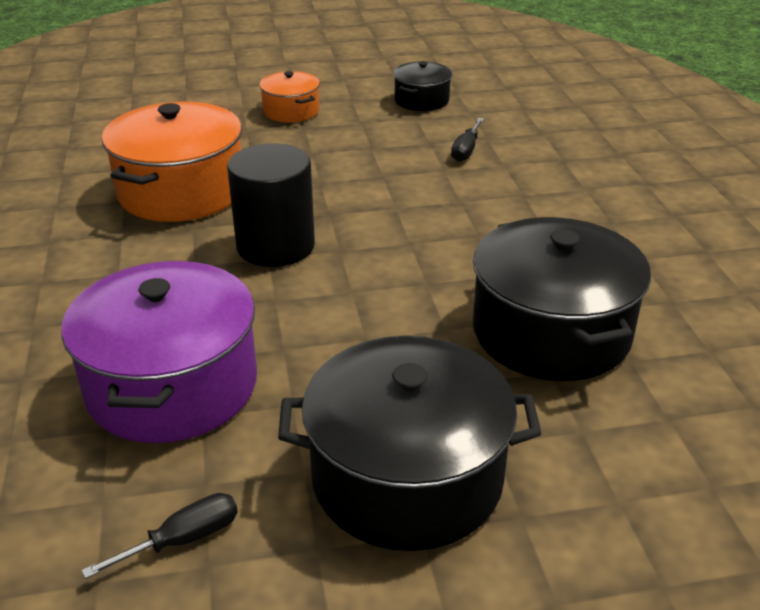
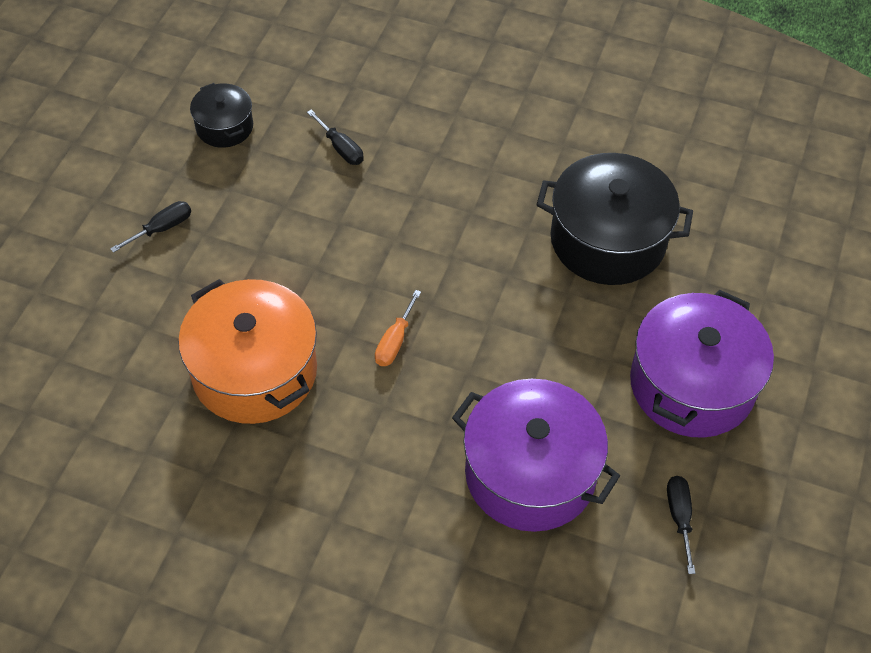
camera: 60 degrees left, 20 degrees up
black cylinder [227,143,315,267] -> orange screwdriver [375,290,421,366]
orange pot [259,71,320,122] -> black screwdriver [110,201,191,253]
black pot [278,336,542,551] -> purple pot [630,290,774,438]

